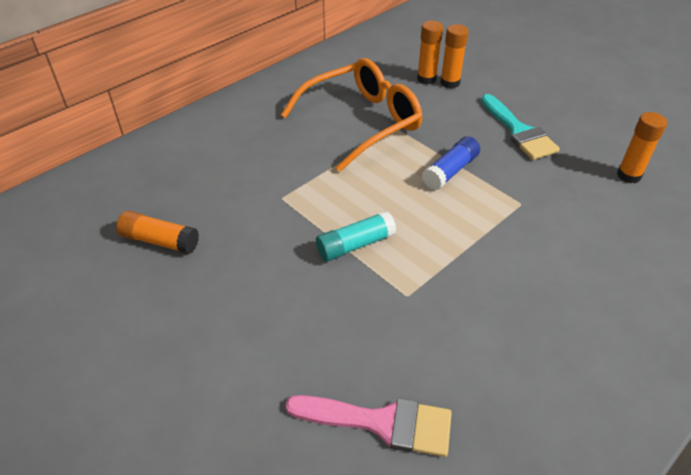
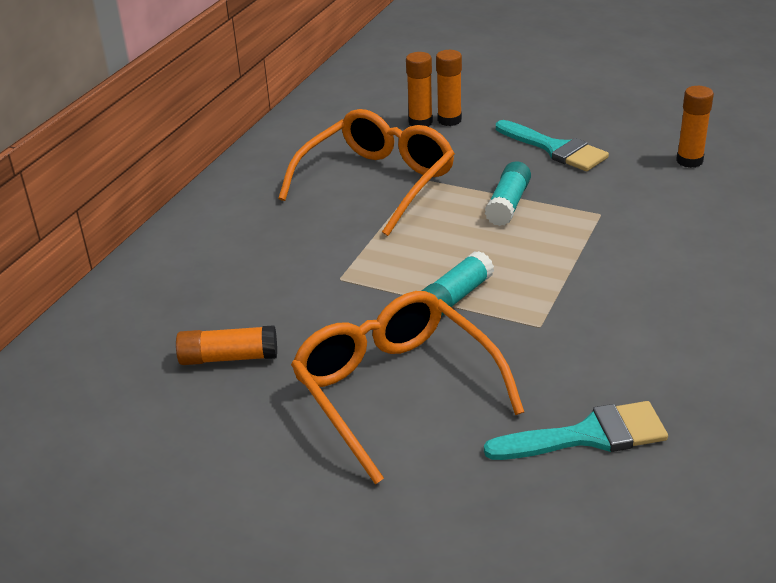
camera: 20 degrees left, 10 degrees down
pink brush [286,395,452,457] -> turquoise brush [484,401,668,460]
blue glue stick [422,136,480,190] -> turquoise glue stick [485,161,531,226]
none -> orange glasses [291,291,524,485]

